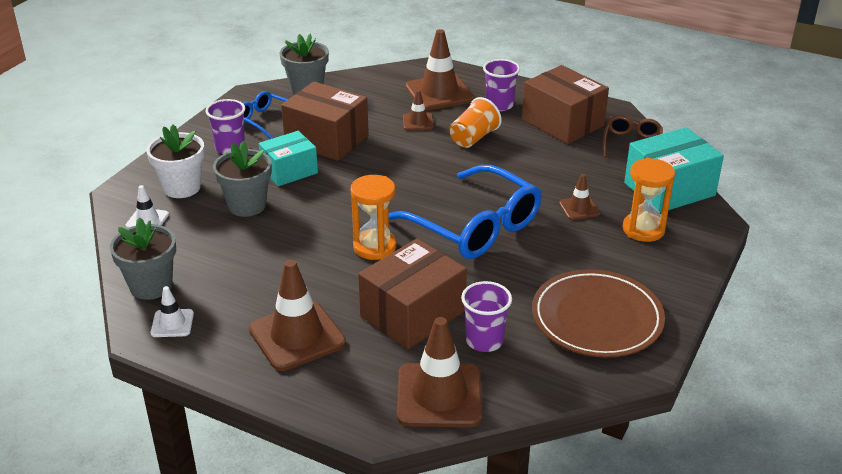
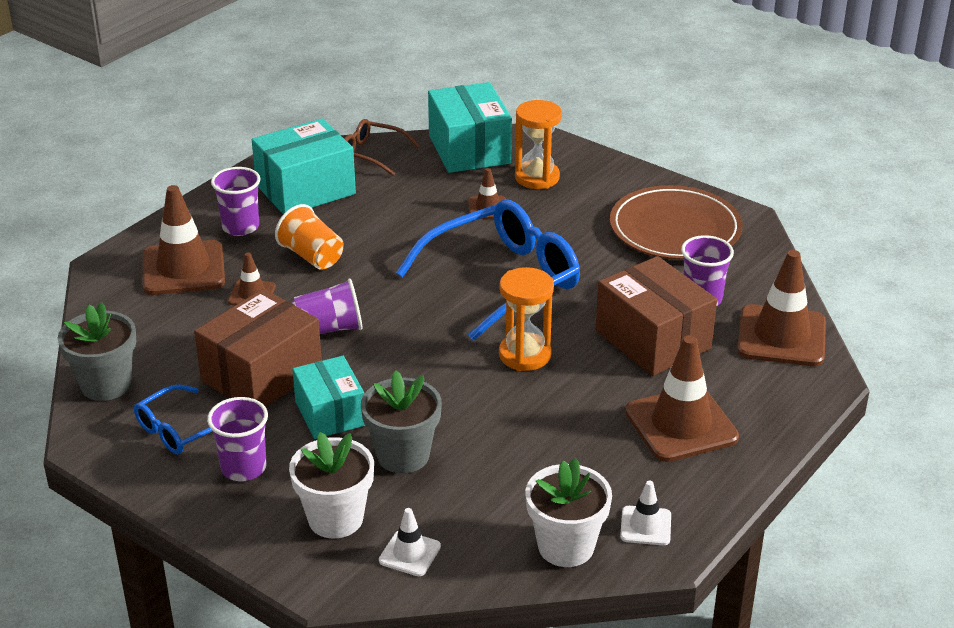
camera: 80 degrees left, 0 degrees up
grey flower pot [110,217,176,300] -> white flower pot [525,458,612,567]
brown box [522,65,609,144] -> turquoise box [252,119,356,214]
none -> purple cup [292,279,362,334]

